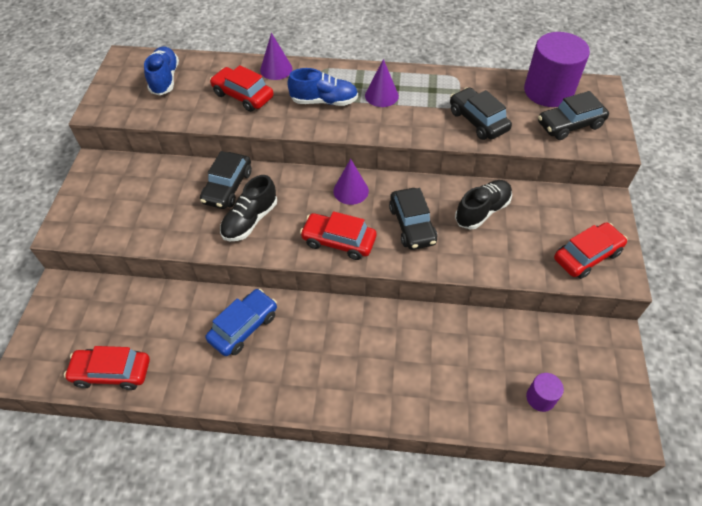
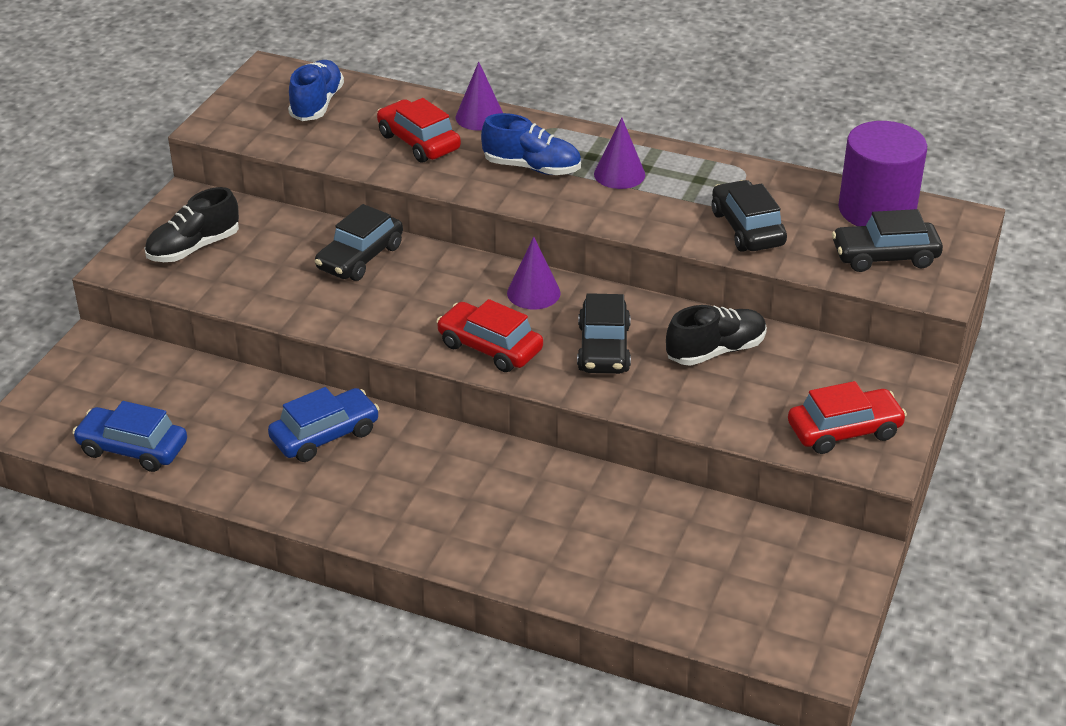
camera: 15 degrees right, 15 degrees down
red car [64,346,150,390] -> blue car [72,401,187,472]
black shoe [220,175,277,241] -> black shoe moved to [145,187,239,262]
purple cylinder [526,373,564,412] -> none

